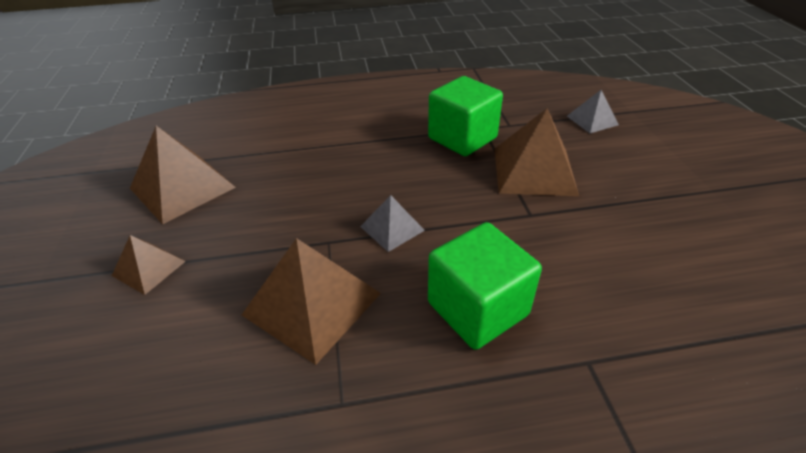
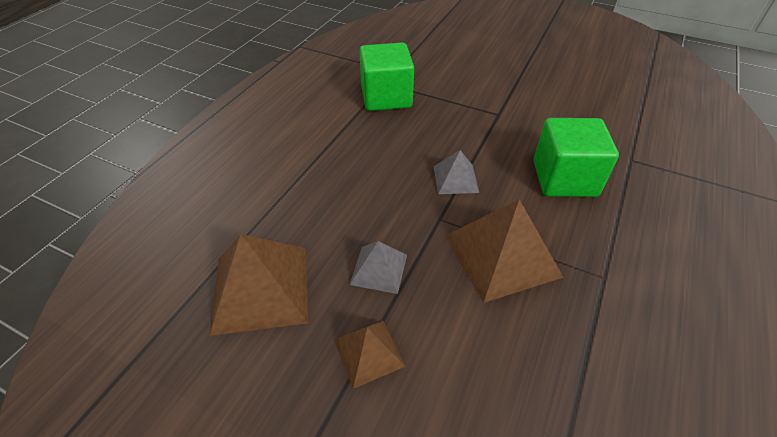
camera: 55 degrees left, 5 degrees up
brown pyramid [494,108,579,196] -> none
grey pyramid [567,90,619,133] -> grey pyramid moved to [350,241,407,294]

